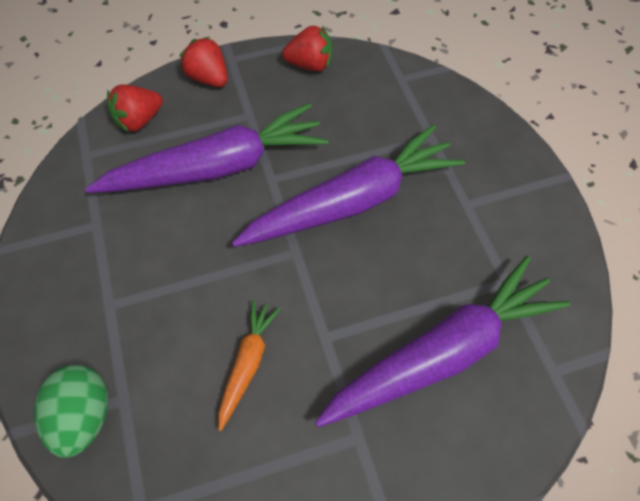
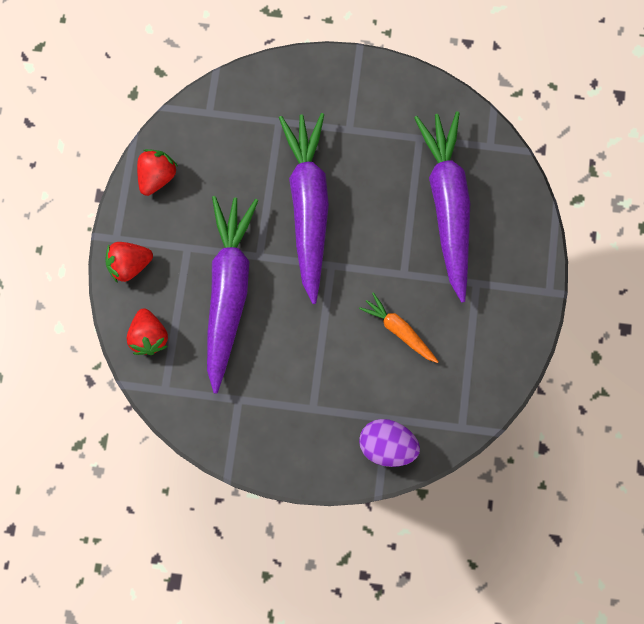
camera: 65 degrees left, 15 degrees up
green egg [34,365,108,458] -> purple egg [359,419,420,467]

